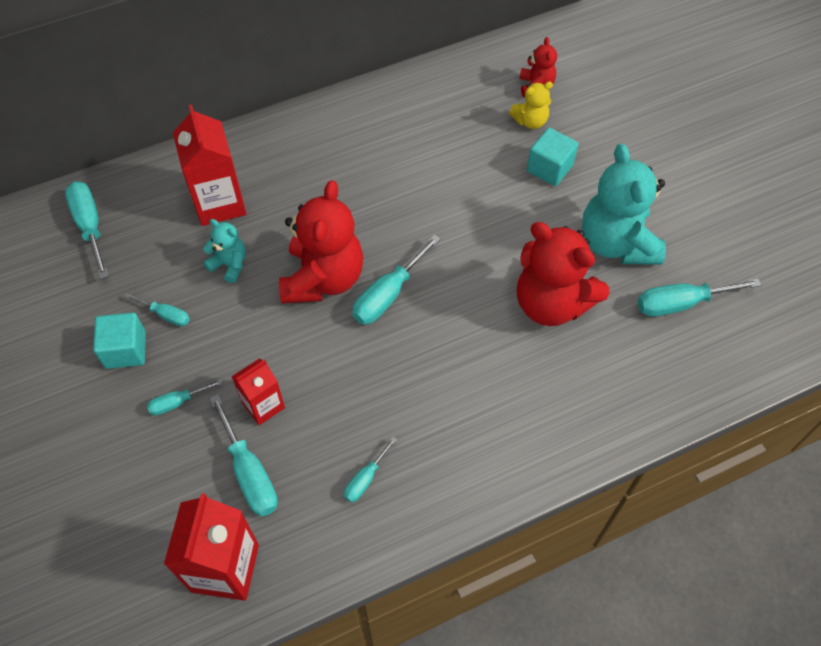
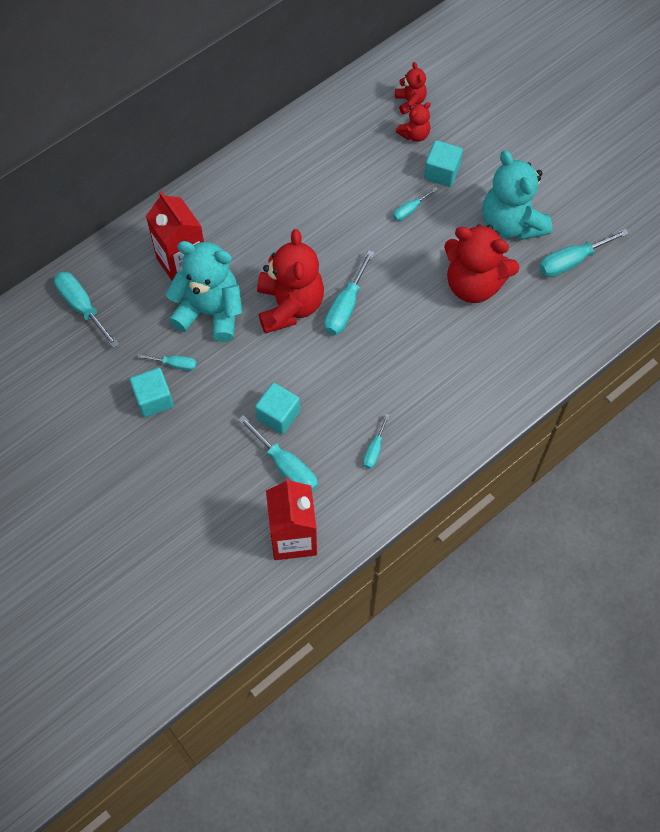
camera: 15 degrees left, 5 degrees up
turquoise screwdriver [147,379,222,416] -> turquoise screwdriver moved to [393,187,438,221]
turquoise teddy bear [203,219,246,283] -> turquoise teddy bear [165,241,242,342], size x2.05
red carton [232,358,285,425] -> turquoise cube [255,383,300,435]
yellow teddy bear [509,82,553,129] -> red teddy bear [396,102,431,142]

